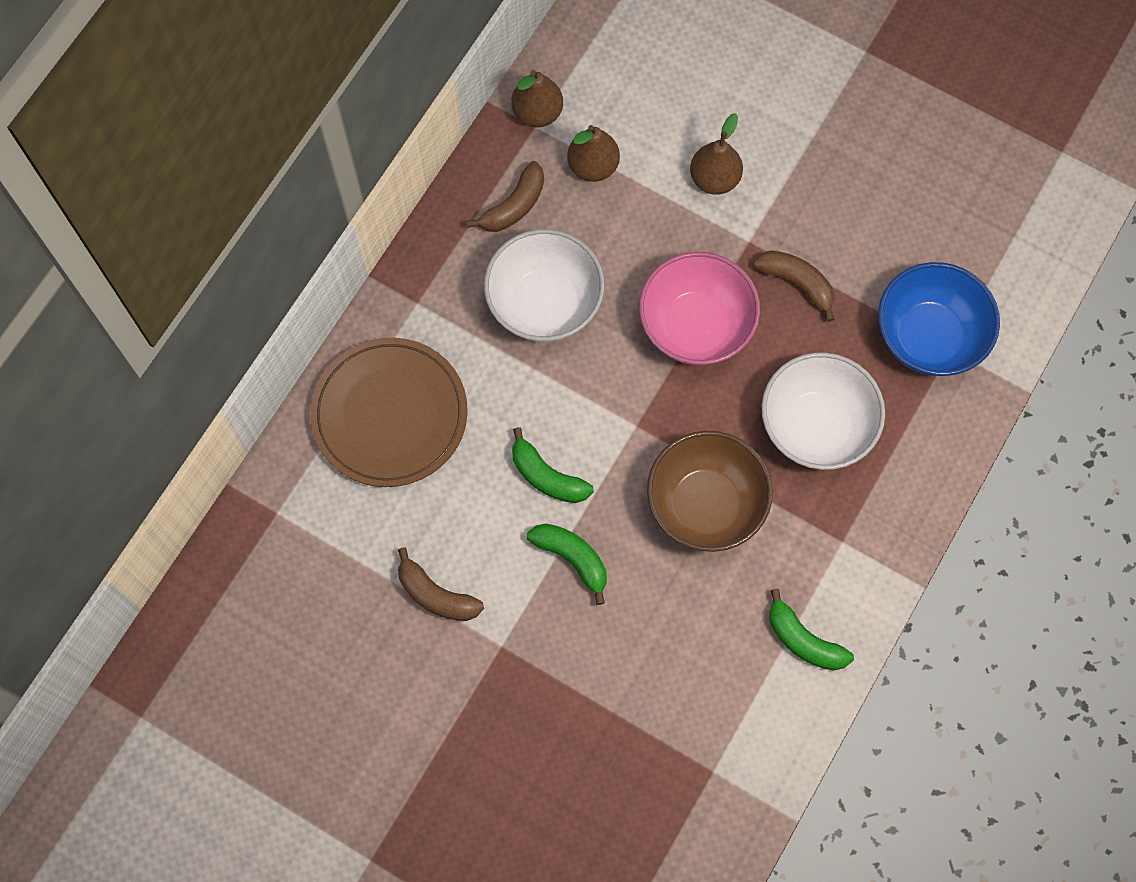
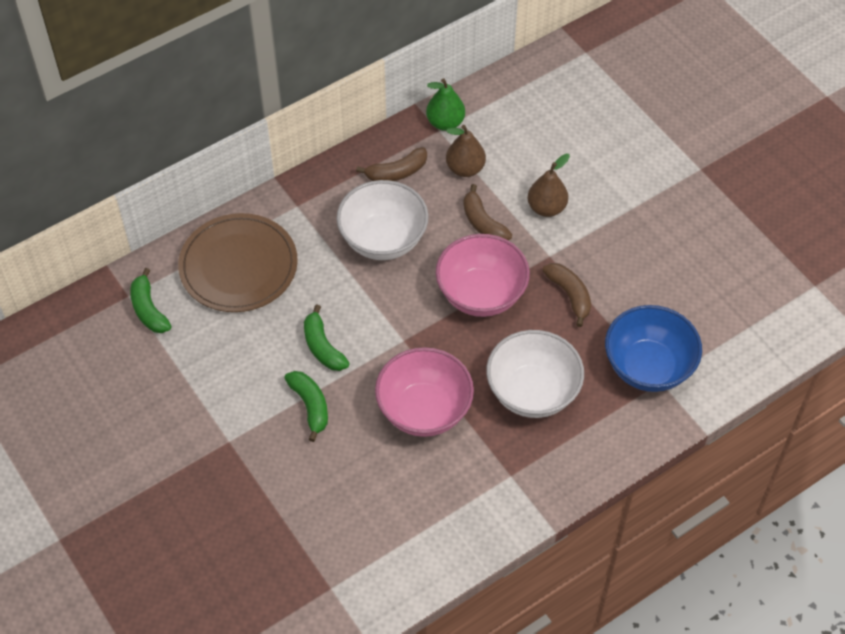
camera: 25 degrees right, 15 degrees down
brown banana [398,547,484,621] -> brown banana moved to [463,184,512,240]
brown pear [511,70,563,128] -> green pear [426,78,465,131]
brown bowl [647,431,773,552] -> pink bowl [375,347,474,437]
green banana [769,589,854,671] -> green banana moved to [130,268,171,333]

